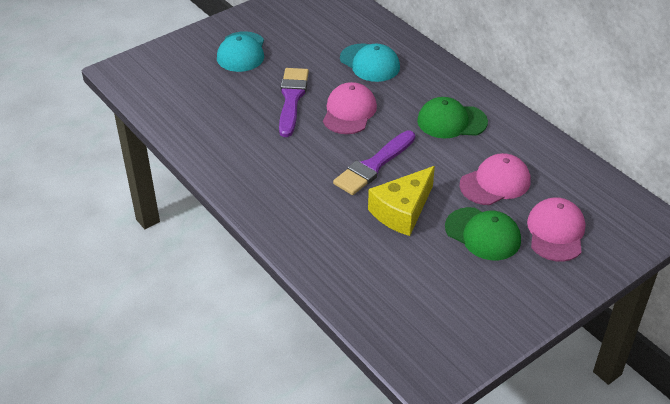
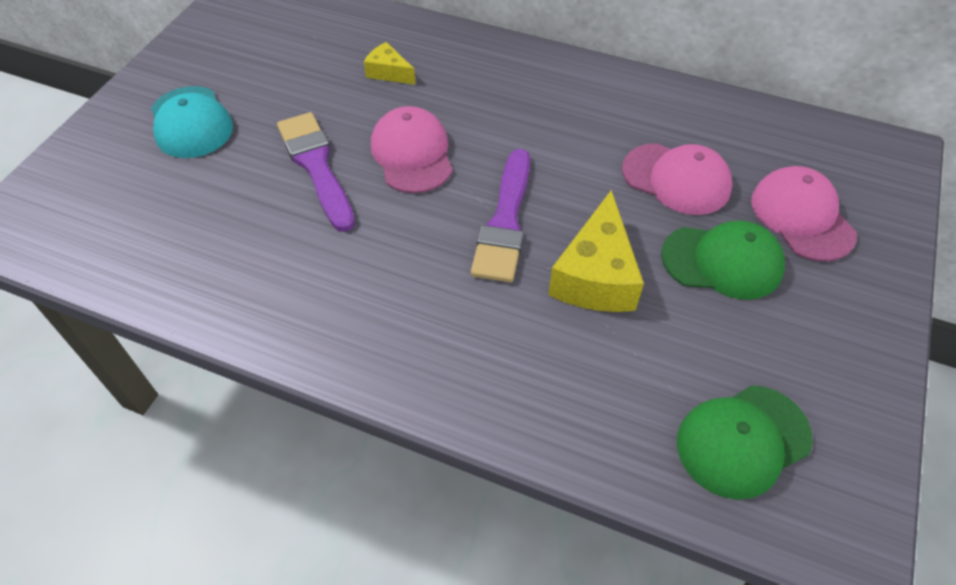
camera: 30 degrees left, 10 degrees up
turquoise cap [340,44,400,82] -> yellow cheese [364,42,416,85]
green cap [417,97,488,139] -> green cap moved to [677,385,813,500]
pink cap [459,153,531,205] -> pink cap turned 90 degrees clockwise [622,143,733,215]

